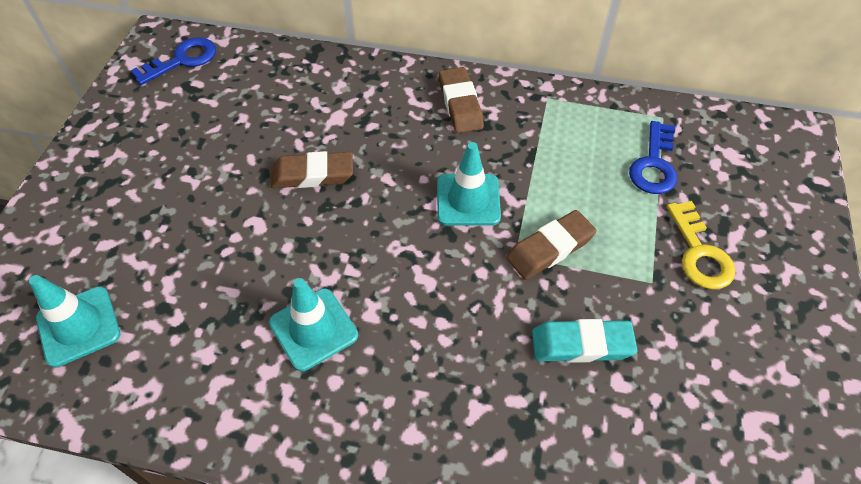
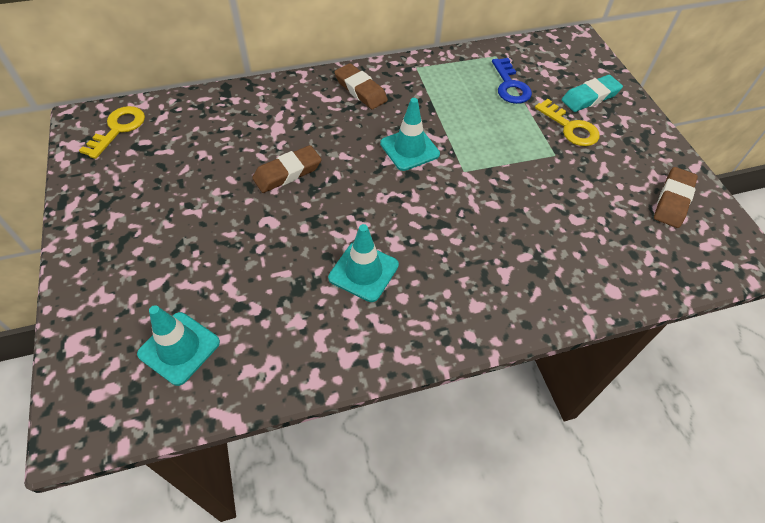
camera: 30 degrees left, 0 degrees up
blue key [130,37,216,85] -> yellow key [79,106,145,159]
brown eraser [506,210,597,280] -> brown eraser moved to [654,167,698,228]
turquoise eraser [532,319,637,363] -> turquoise eraser moved to [561,75,623,112]

